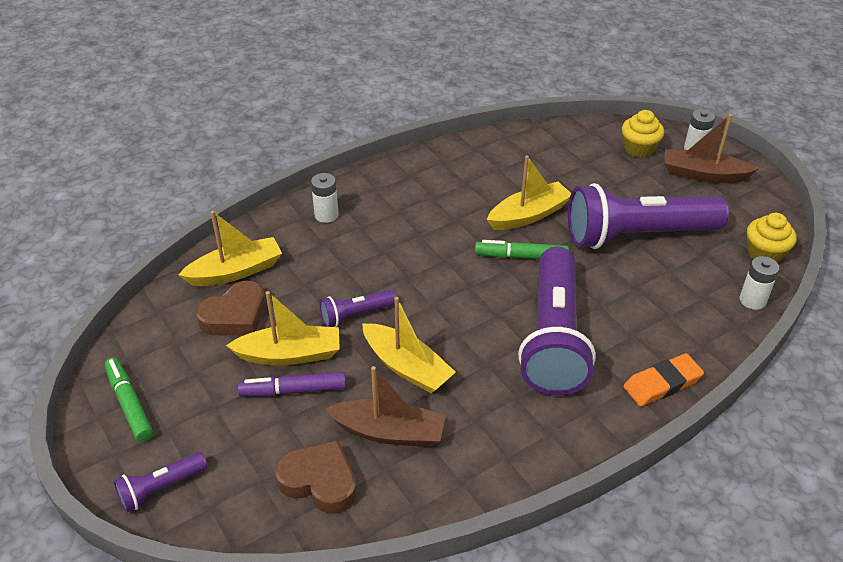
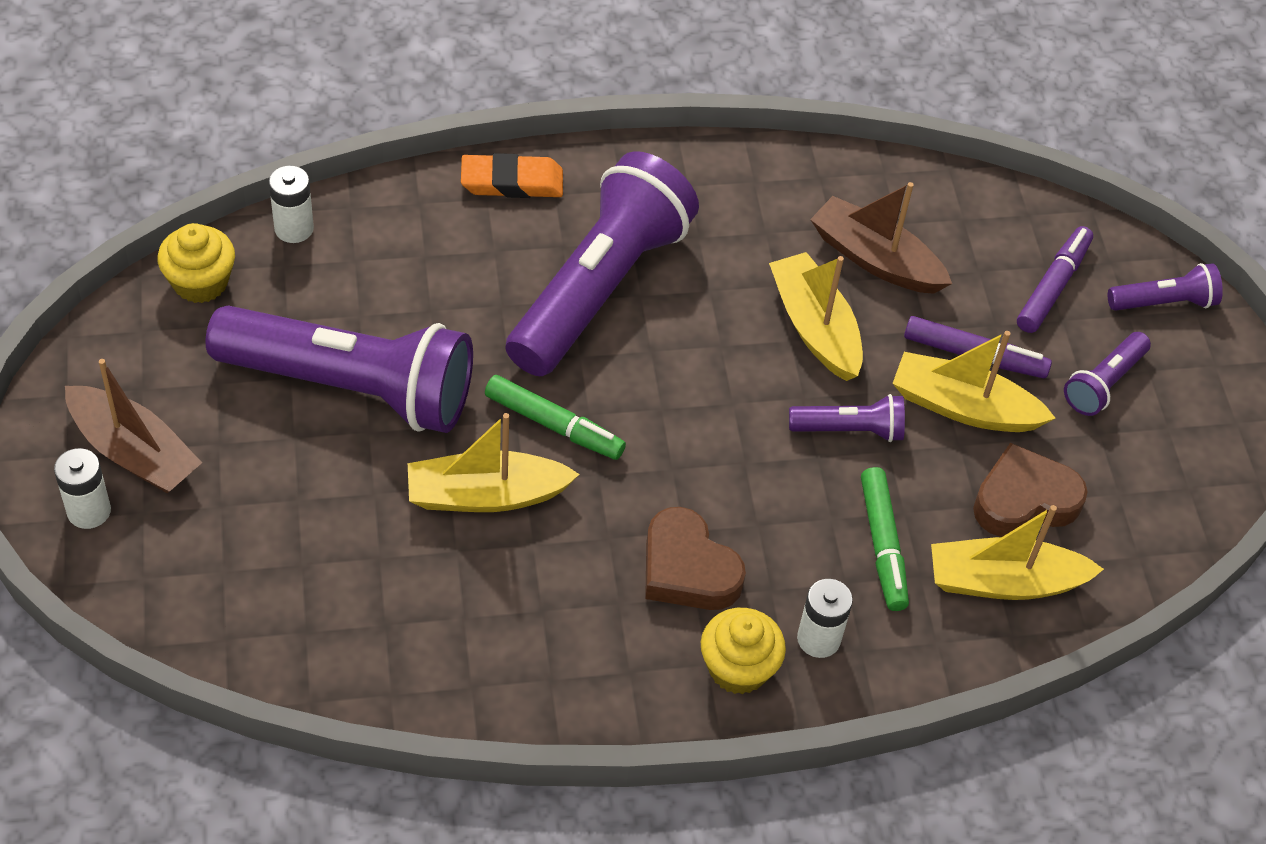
camera: 160 degrees left, 10 degrees up
green marker [104,358,153,442] -> green marker moved to [861,467,909,611]
brown heart [275,440,357,514] -> brown heart moved to [645,507,746,610]
yellow cupcake [622,110,664,158] -> yellow cupcake moved to [701,608,786,695]
none -> purple marker [1017,226,1093,333]
none -> purple flashlight [1064,332,1151,416]

